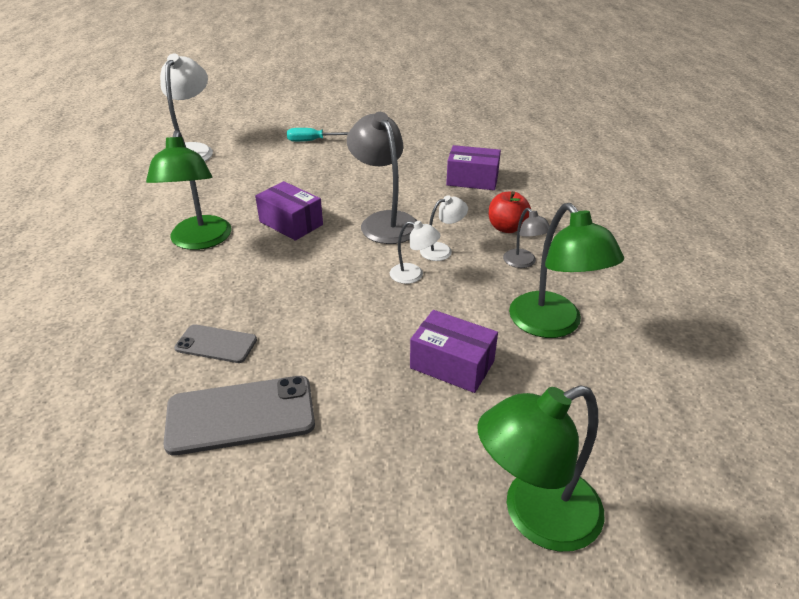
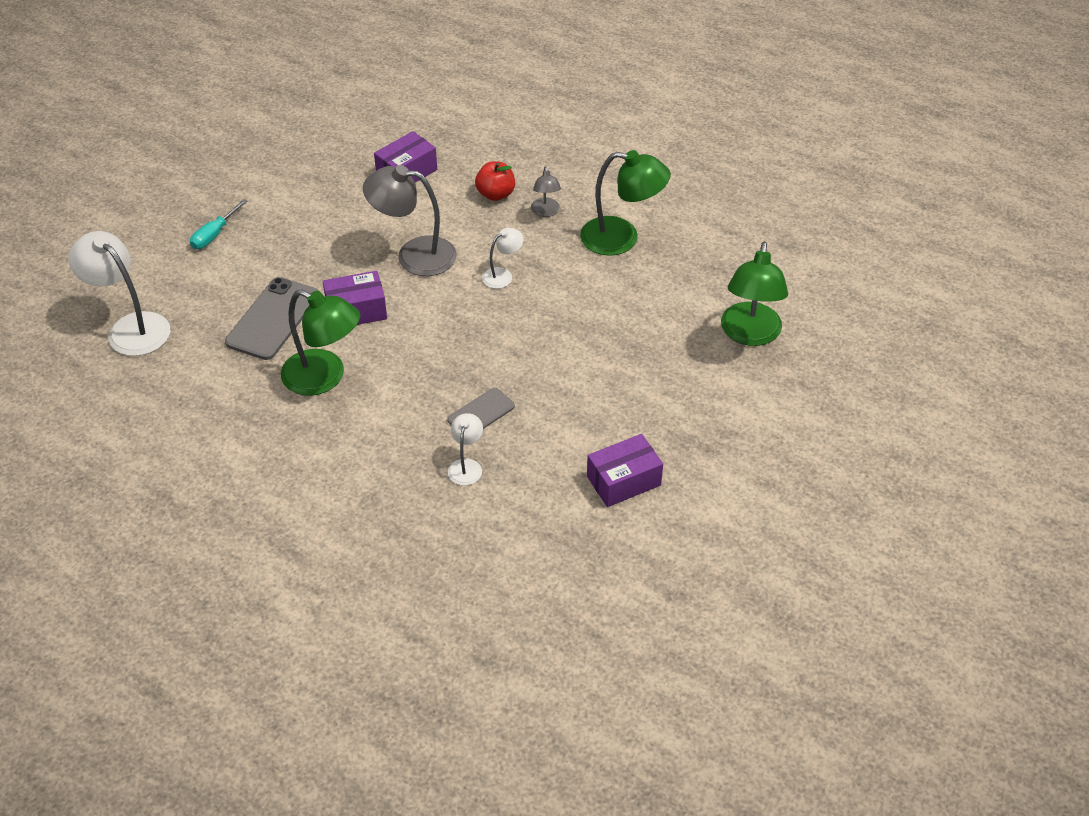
camera: 55 degrees left, 10 degrees up
grey phone [163,376,315,456] -> grey phone moved to [225,277,318,360]
purple box [410,310,498,393] -> purple box moved to [587,434,663,507]
white lamp [420,195,468,261] -> white lamp moved to [448,413,483,486]
grey lamp [503,208,550,268] -> grey lamp turned 75 degrees clockwise [531,166,561,217]

